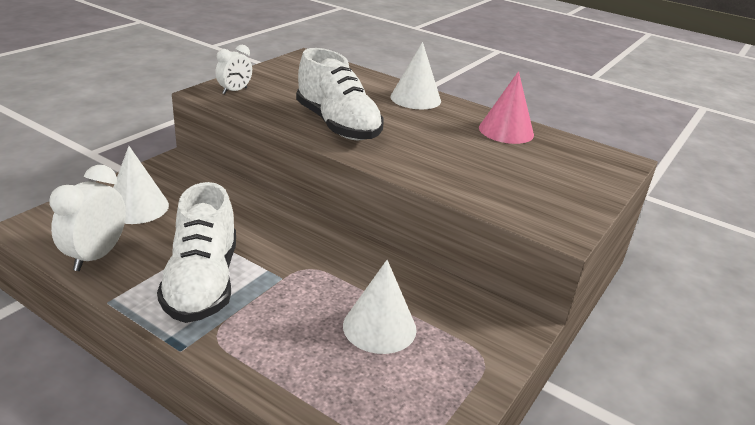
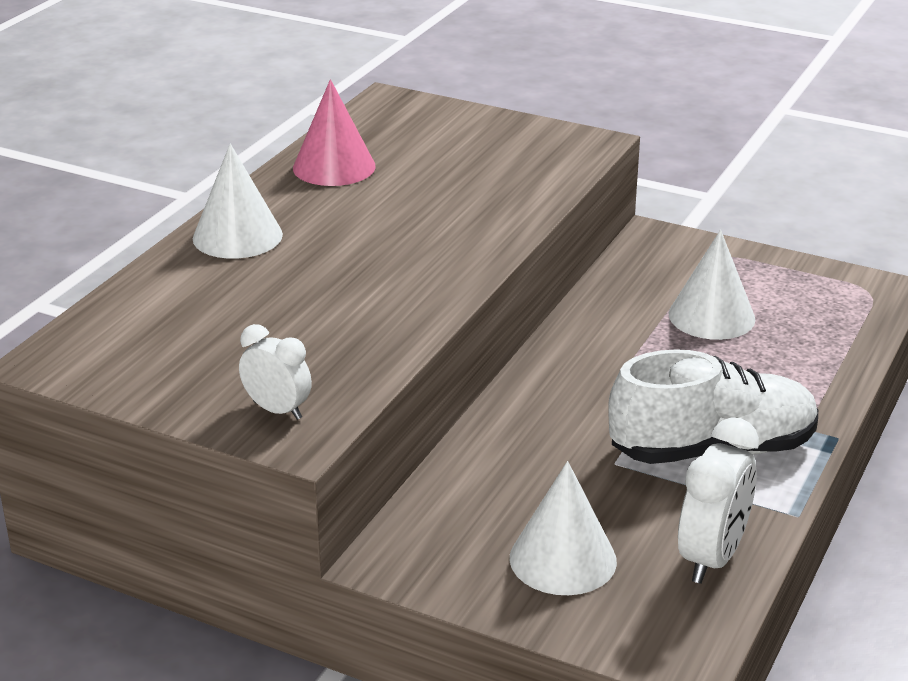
camera: 95 degrees left, 0 degrees up
white clock [50,165,126,271] -> white clock turned 75 degrees counterclockwise [678,417,759,584]
white shoe [296,48,384,140] -> none

